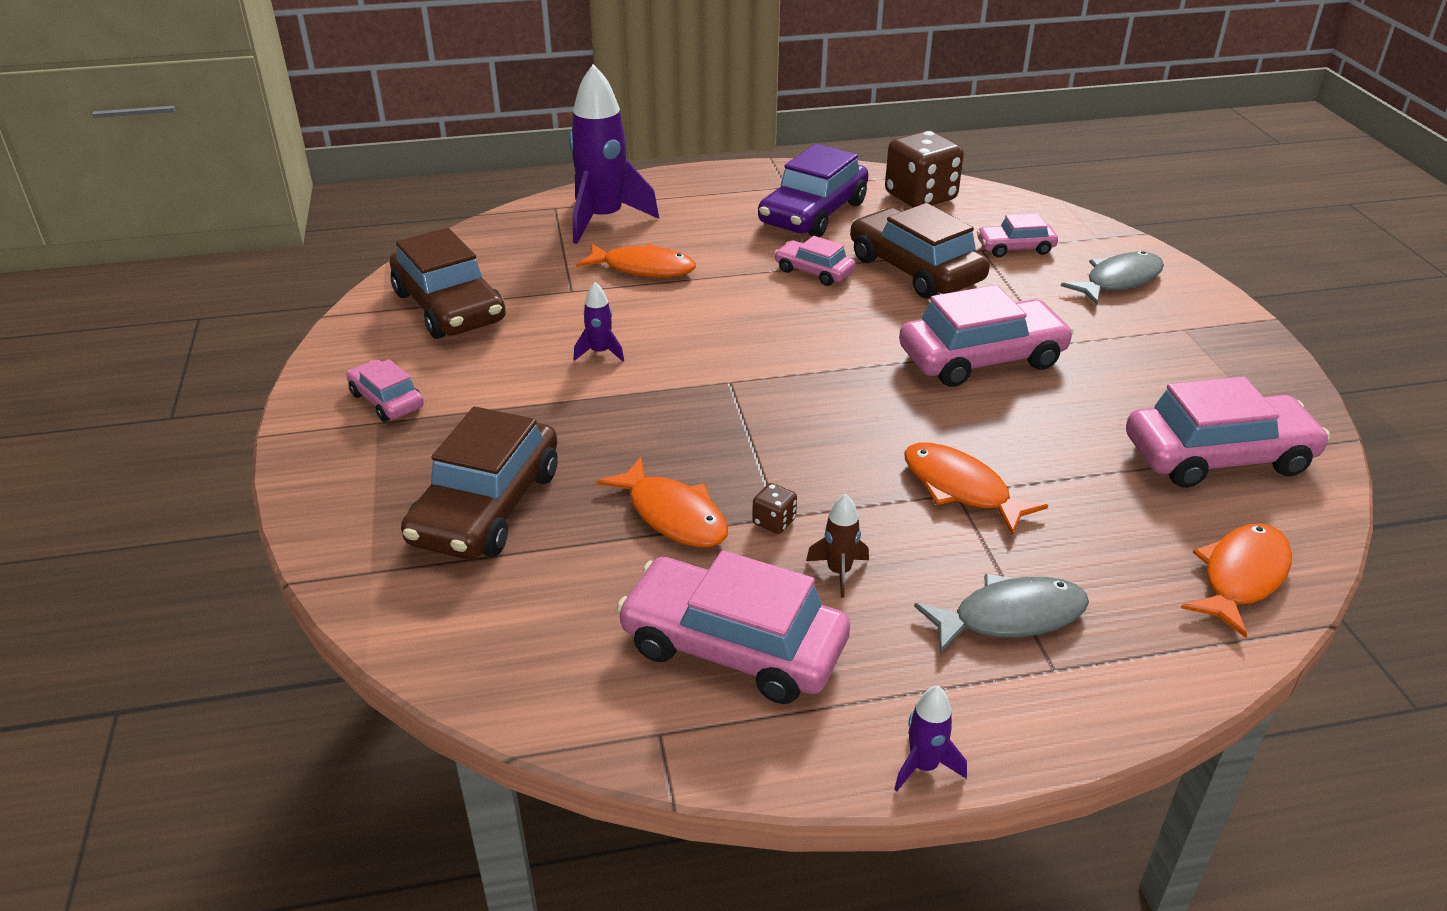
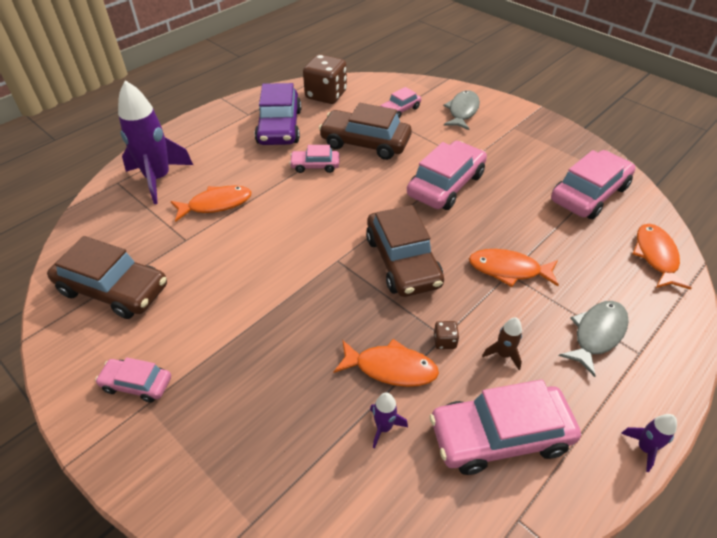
camera: 35 degrees left, 10 degrees up
brown car [401,406,558,559] -> brown car moved to [366,205,444,297]
purple rocket [574,282,624,361] -> purple rocket moved to [370,392,408,449]

